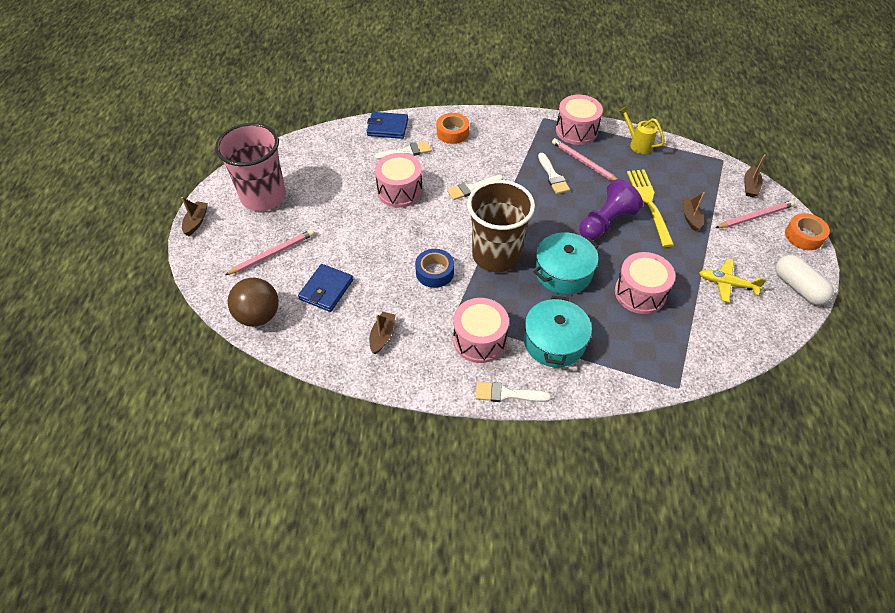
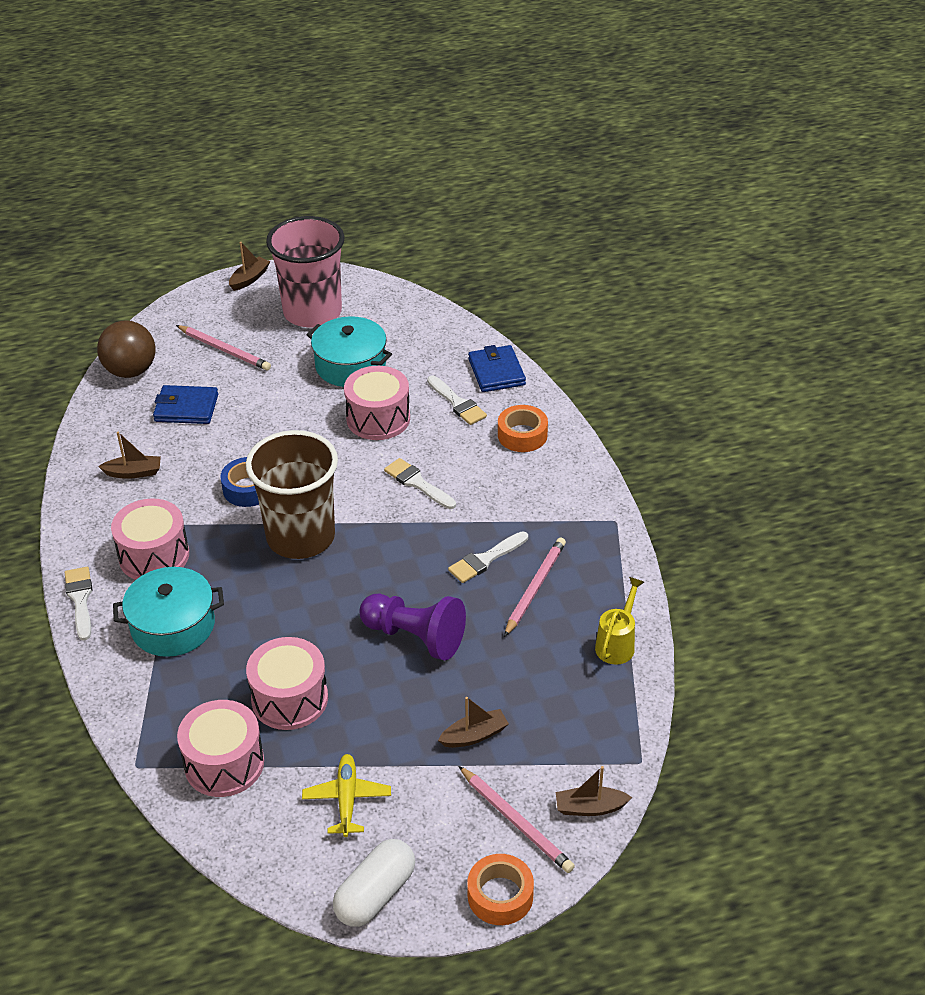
camera: 70 degrees right, 10 degrees down
brown boat [181,197,208,236] -> brown boat turned 45 degrees counterclockwise [229,242,270,291]
turquoise pot [534,232,599,294] -> turquoise pot moved to [306,316,392,387]
pink drum [556,95,603,145] -> pink drum moved to [177,700,264,797]
yellow fork [627,169,674,247] -> none

